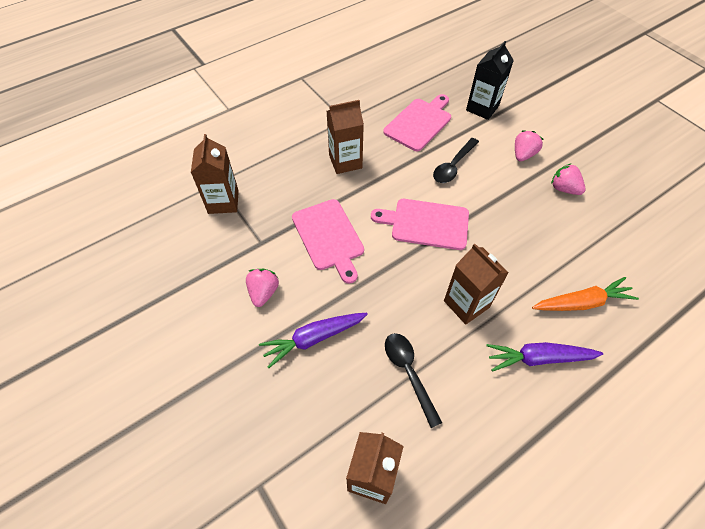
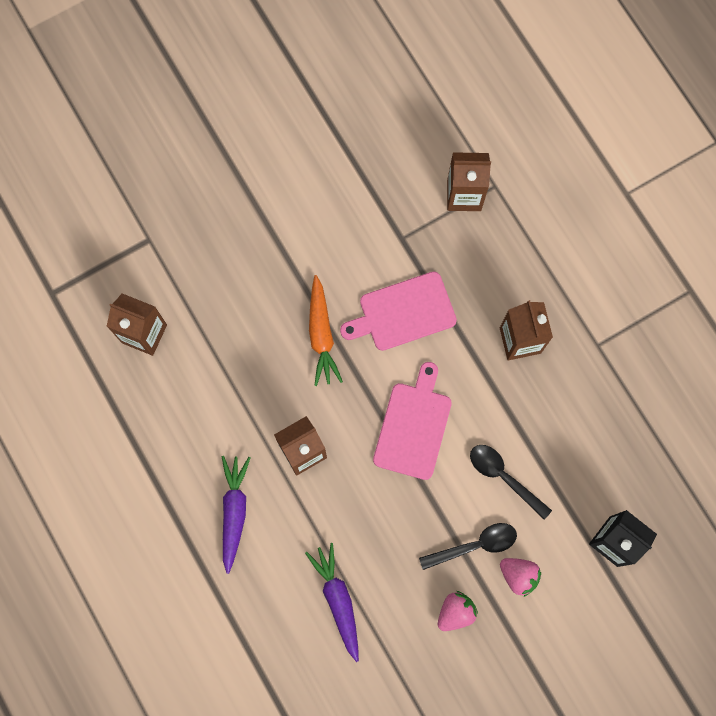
camera: 95 degrees right, 20 degrees up
pink strawberry [246,269,279,307] -> none
purple carrot [259,313,368,368] -> purple carrot moved to [305,543,359,662]
pink cutting board [383,94,451,151] -> none
black spoon [385,333,442,428] -> black spoon moved to [419,523,517,570]
orange carrot [532,277,639,311] -> orange carrot moved to [309,275,343,386]

